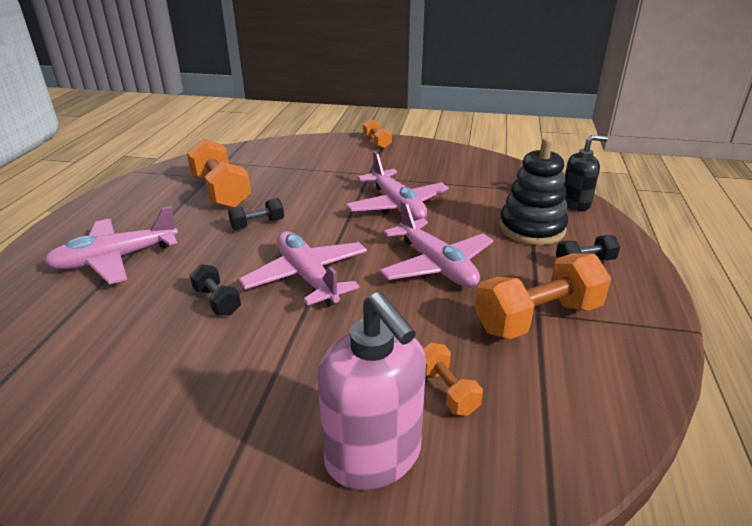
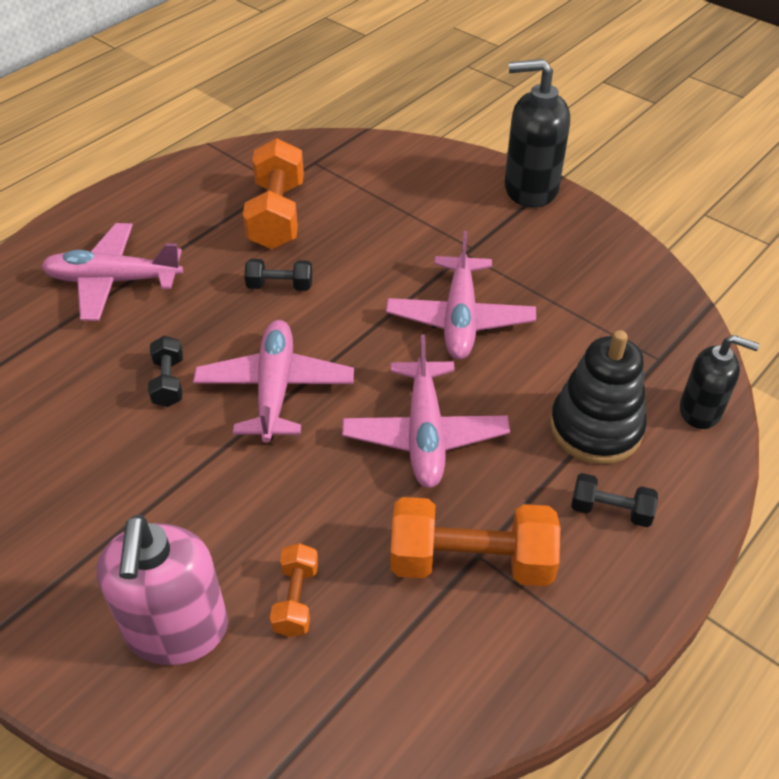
camera: 30 degrees right, 15 degrees up
orange dumbbell [363,119,392,148] -> black soap dispenser [504,59,570,208]

